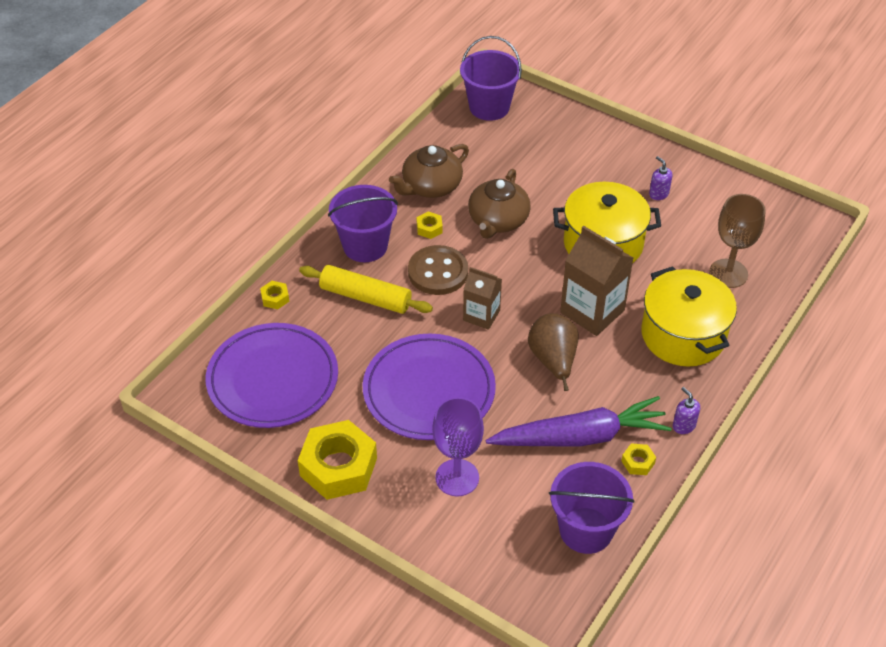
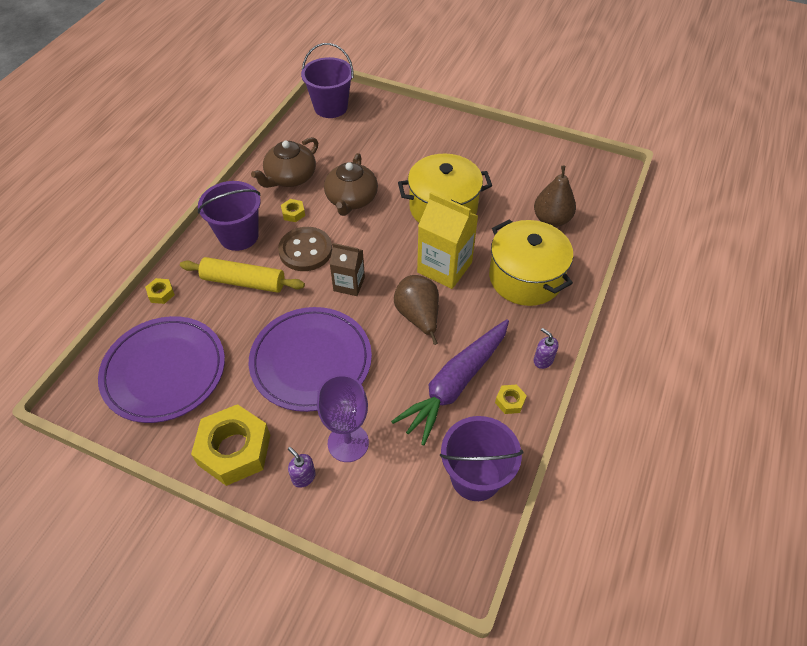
camera: 10 degrees left, 5 degrees up
purple carrot [486,396,672,446] -> purple carrot turned 150 degrees clockwise [391,319,509,445]
brown carton [560,226,633,336] -> yellow carton [417,192,478,289]
purple soap dispenser [649,156,672,200] -> purple soap dispenser moved to [288,447,316,488]
brown goblet [709,194,766,288] -> brown pear [534,165,576,227]

